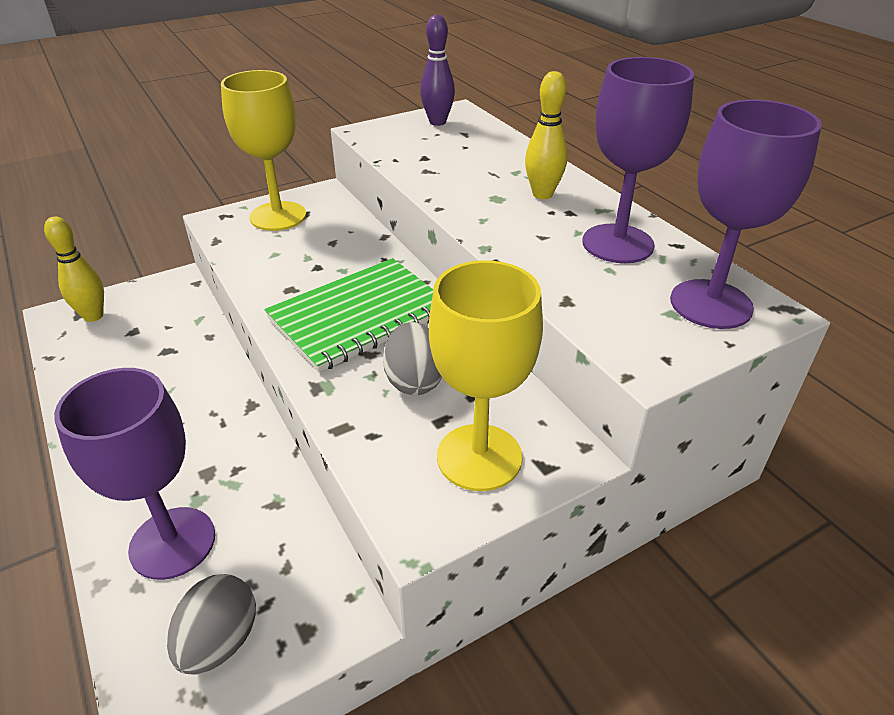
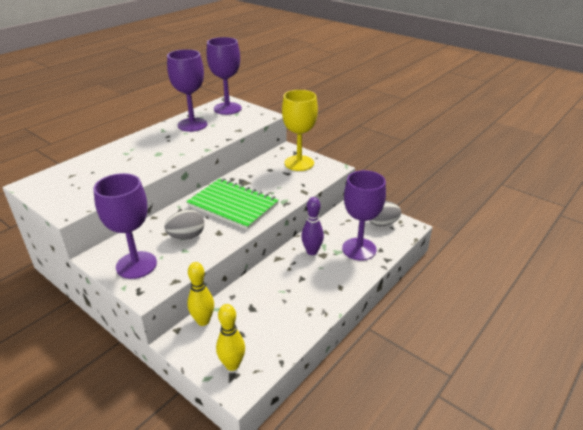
camera: 110 degrees left, 5 degrees down
yellow goblet [221,70,306,231] -> purple goblet [93,173,157,279]
grey egg [383,322,442,395] -> grey egg moved to [164,209,204,240]
purple bowling pin [420,14,455,126] -> purple bowling pin moved to [301,197,324,255]
yellow bowling pin [525,71,567,199] -> yellow bowling pin moved to [187,262,214,326]

